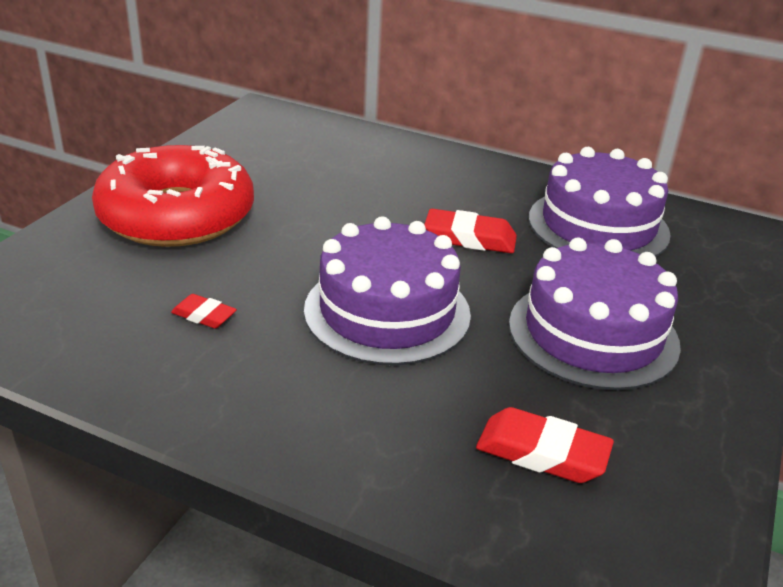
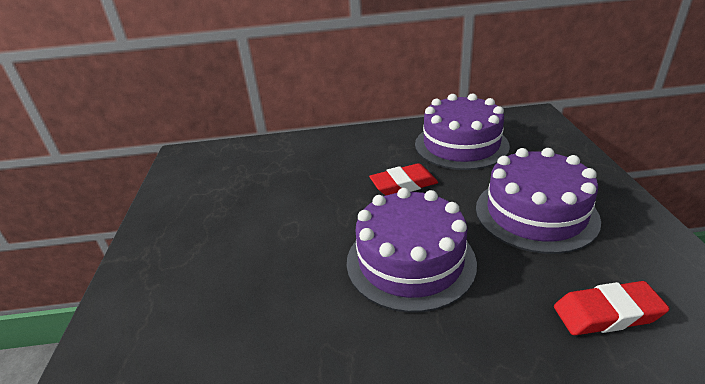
camera: 25 degrees left, 0 degrees up
red donut [92,145,254,247] -> none
red eraser [171,294,237,328] -> none

